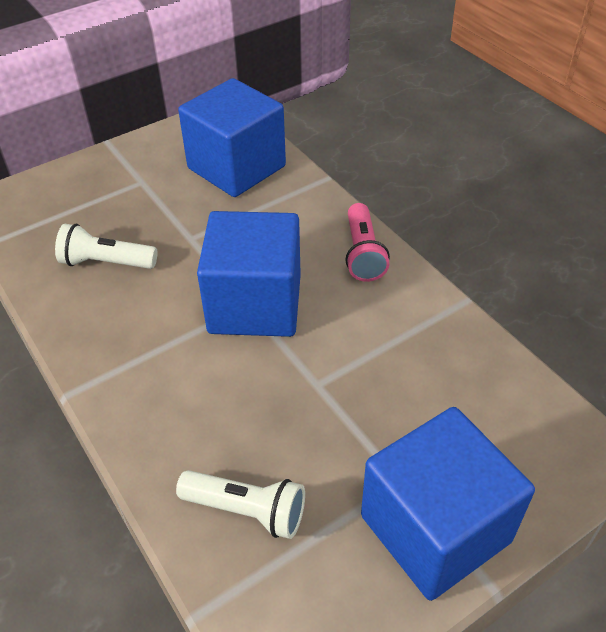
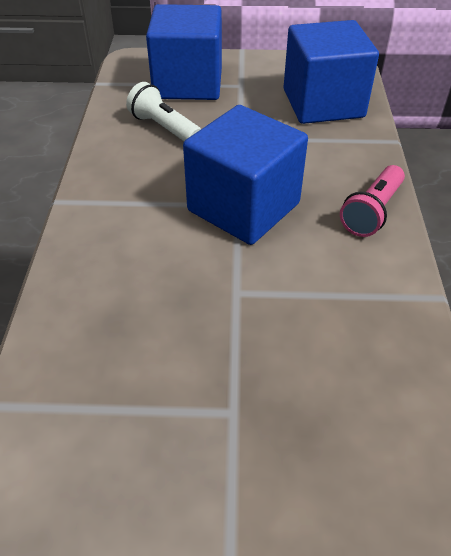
camera: 35 degrees right, 0 degrees up
white flashlight [176,470,305,539] -> none
blue cube [361,407,535,601] -> blue cube moved to [146,4,222,100]

